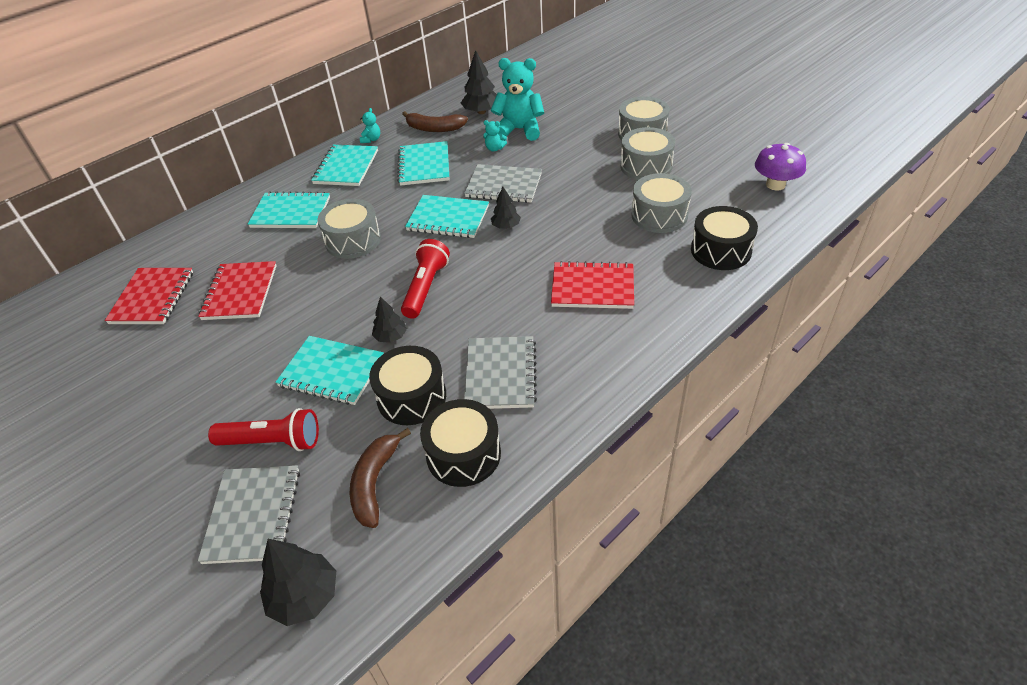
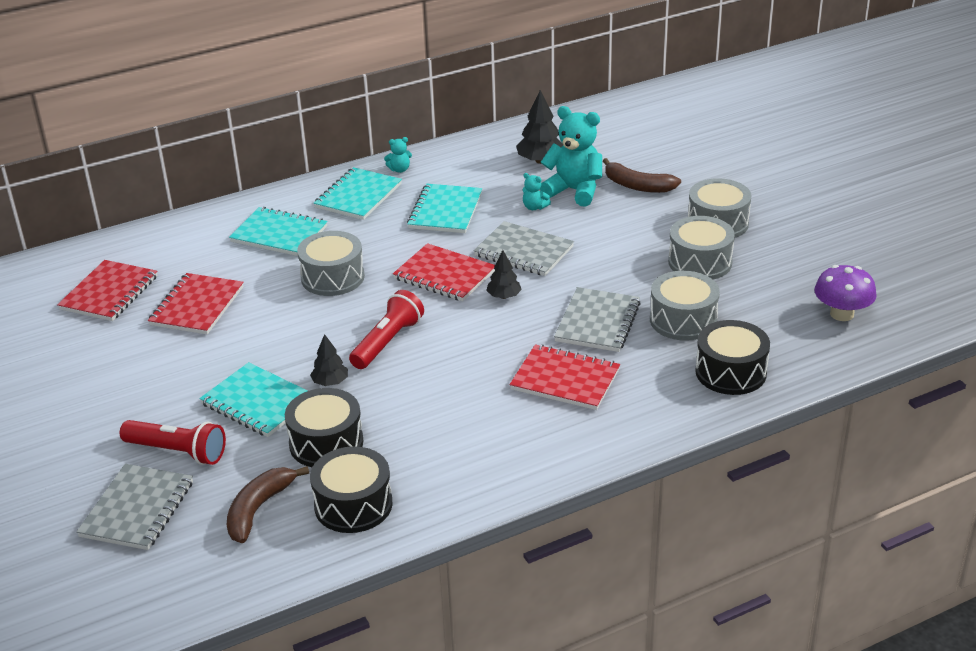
camera: 15 degrees right, 10 degrees down
black tree [260,539,336,626] -> none
turquoise teddy bear [360,108,380,143] -> turquoise teddy bear turned 45 degrees clockwise [384,137,412,173]
brown banana [402,111,468,132] -> brown banana moved to [603,158,681,193]
turquoise notebook [405,195,489,238] -> red notebook [393,243,495,301]
grey notebook [464,336,537,409] -> grey notebook moved to [554,287,641,352]

